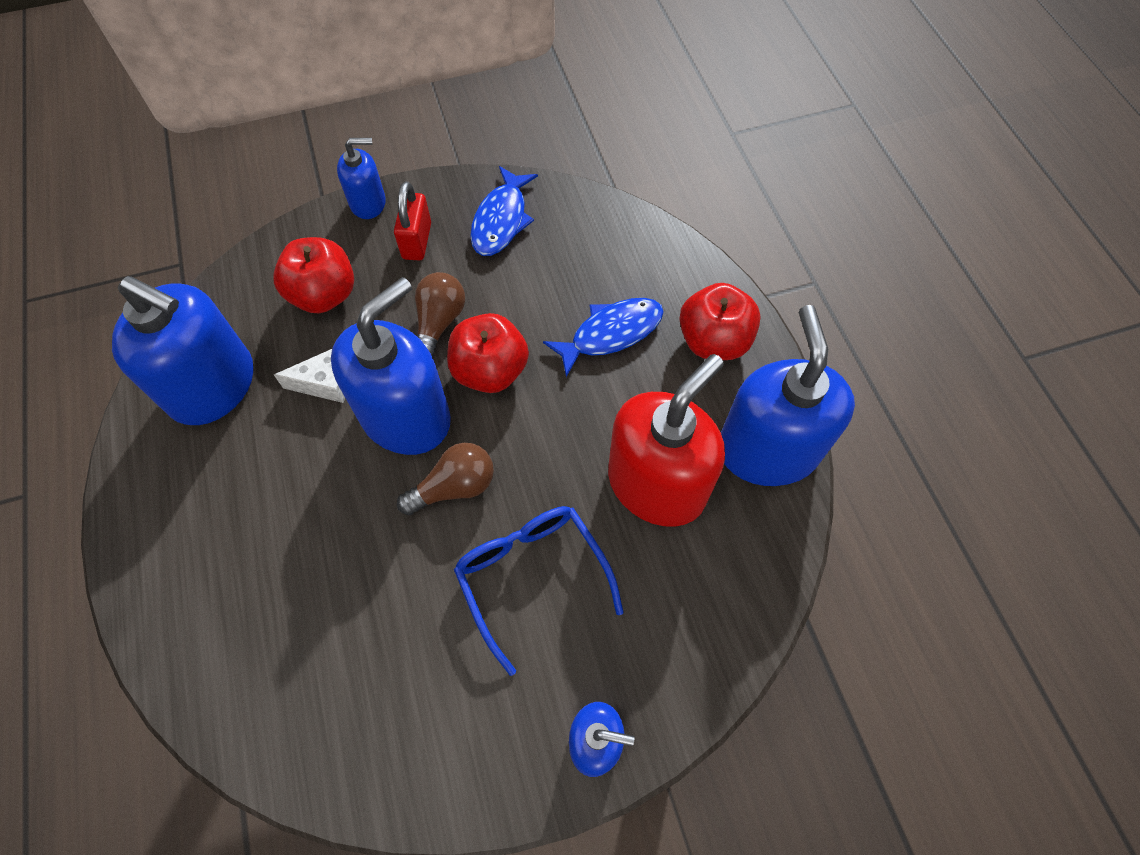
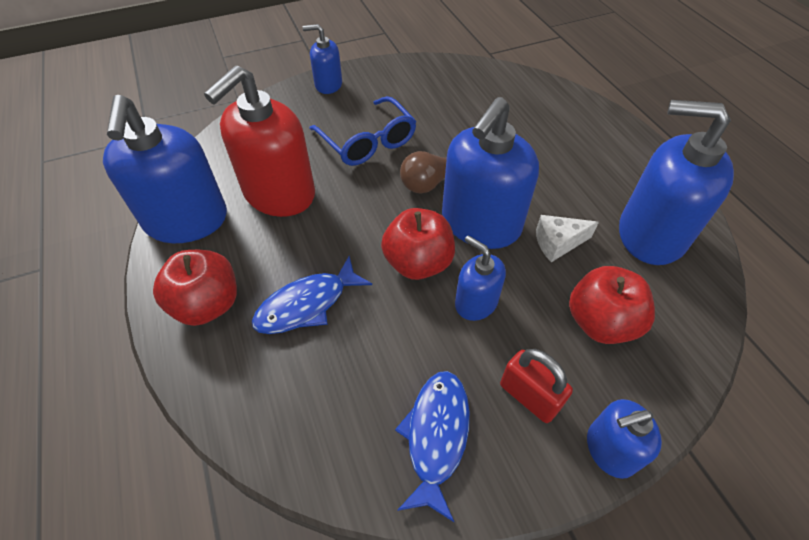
camera: 175 degrees right, 10 degrees down
red padlock [394,182,431,261] -> red padlock turned 45 degrees counterclockwise [500,349,573,423]
brown light bulb [415,272,465,358] -> blue soap dispenser [455,235,506,321]

